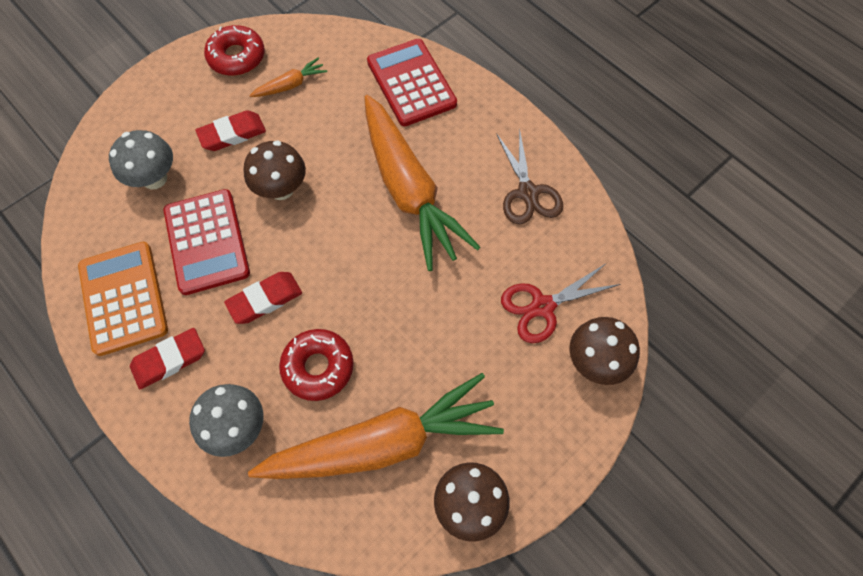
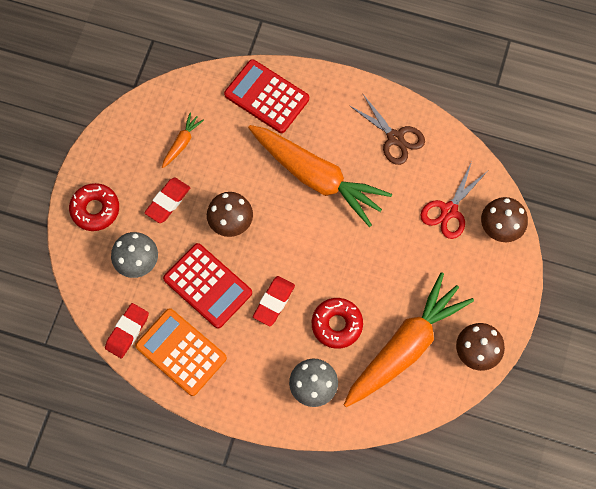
camera: 30 degrees left, 5 degrees up
red eraser [130,328,205,389] -> red eraser moved to [105,303,149,358]
red donut [204,25,265,76] -> red donut moved to [69,183,119,231]

